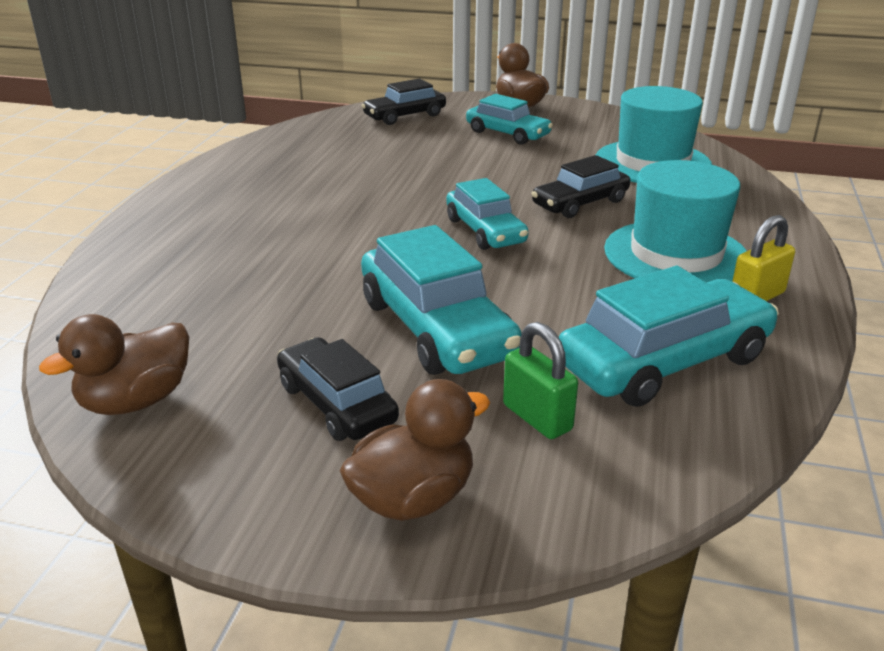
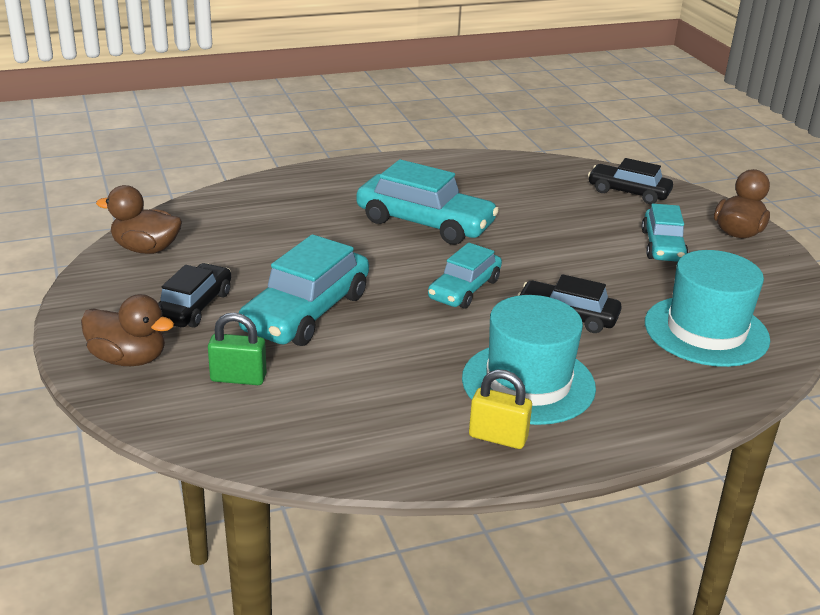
camera: 55 degrees right, 0 degrees up
green padlock [503,322,578,439] -> green padlock turned 75 degrees clockwise [208,313,266,385]
turquoise car [559,266,779,407] -> turquoise car moved to [356,159,499,245]

